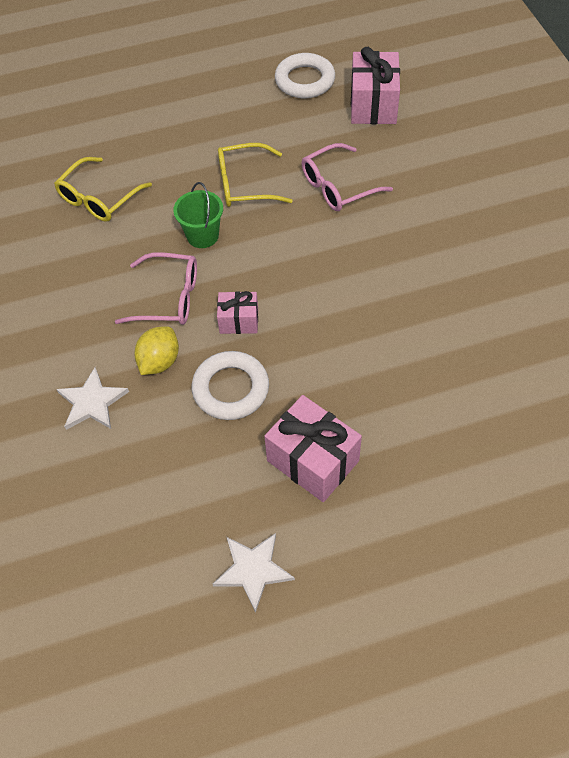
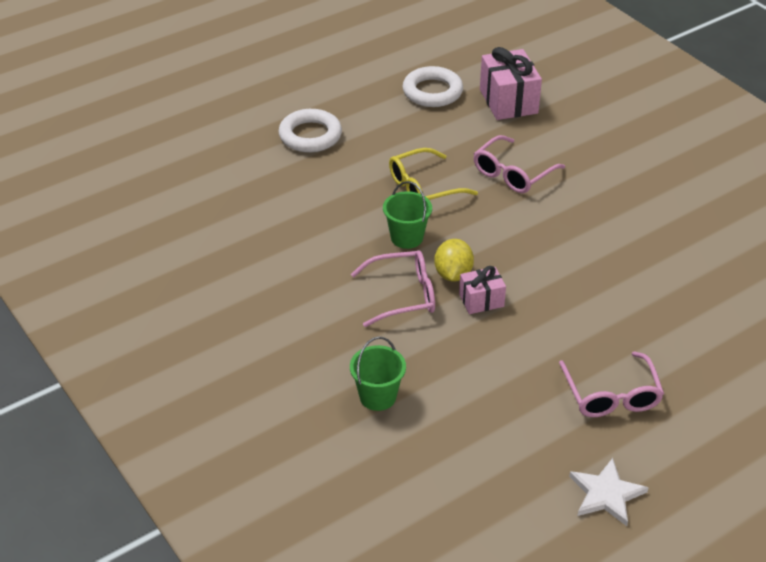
camera: 20 degrees left, 15 degrees down
yellow glasses [54,157,152,222] -> none
white star [57,367,129,430] -> green bucket [350,336,406,411]
yellow lemon [134,326,179,375] -> yellow lemon moved to [434,239,474,282]
white ring [192,351,269,420] -> white ring moved to [278,109,342,152]
pink gift [264,395,362,502] -> pink glasses [559,351,664,417]

